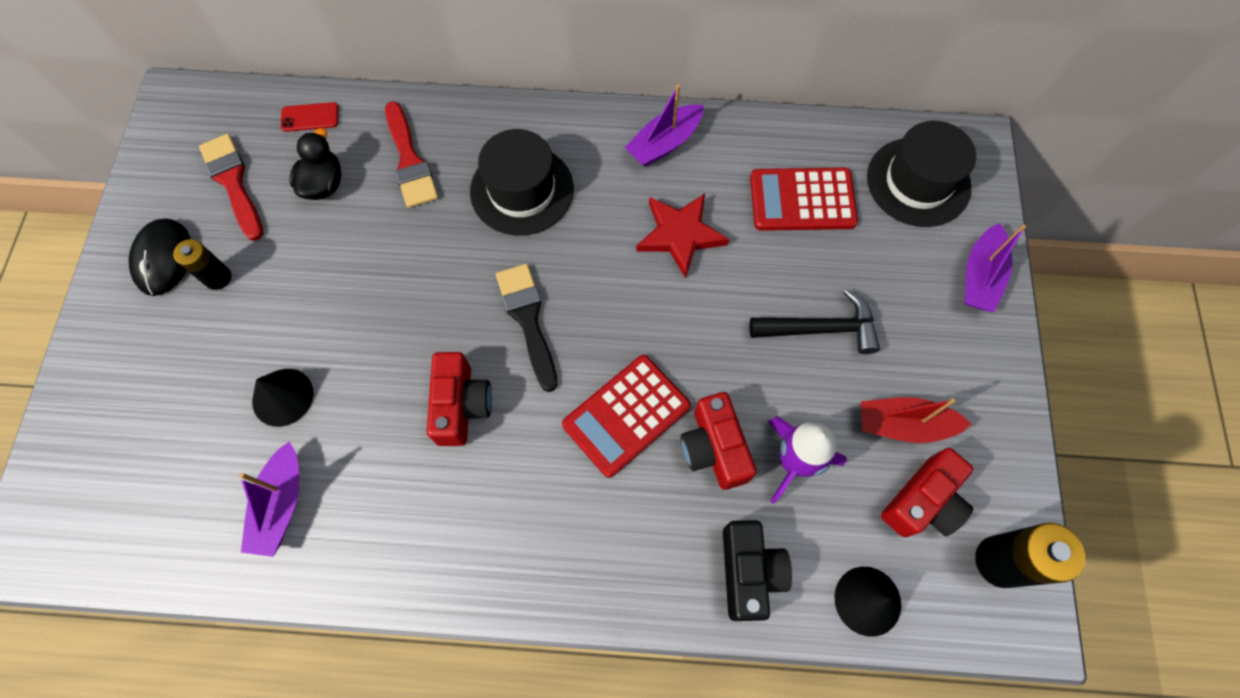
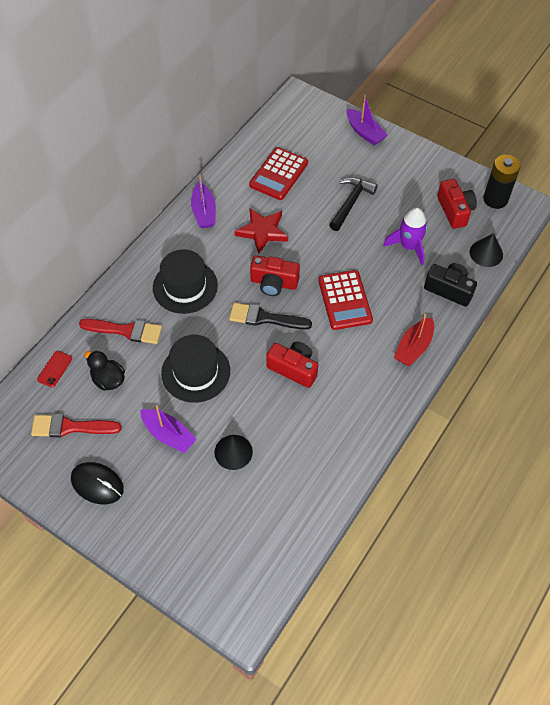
camera: 60 degrees left, 10 degrees down
black battery [173,239,231,290] -> none
purple boat [239,441,299,557] -> purple boat moved to [140,405,197,453]
red camera [680,392,757,490] -> red camera moved to [250,255,300,296]
red boat [861,397,971,443] -> red boat moved to [394,314,434,366]
black hat [867,121,976,227] -> black hat moved to [161,335,230,403]

